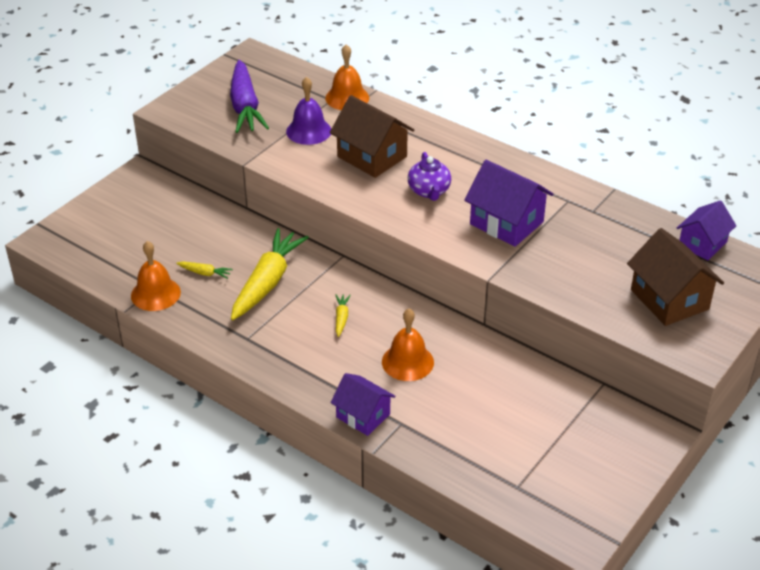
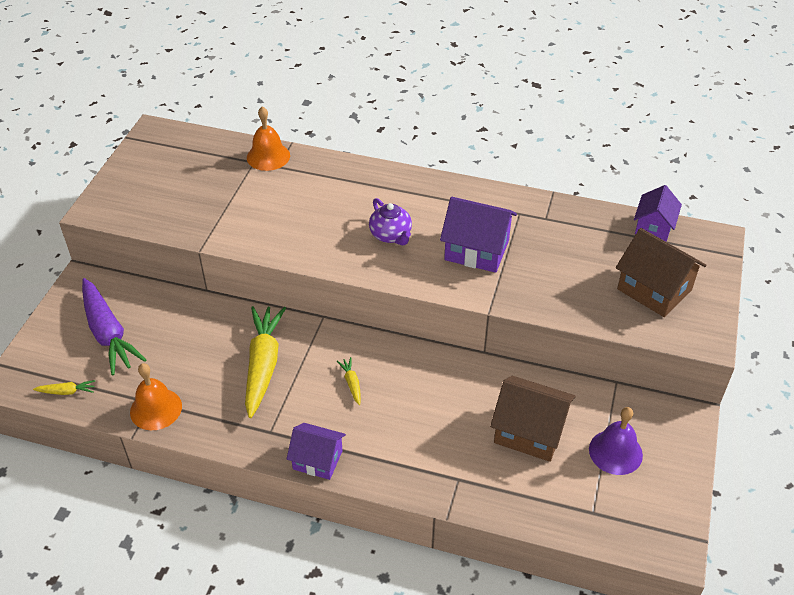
camera: 20 degrees left, 5 degrees up
yellow carrot [176,262,233,279] -> yellow carrot moved to [33,380,95,395]
purple carrot [230,60,269,133] -> purple carrot moved to [82,278,146,375]
purple bell [286,77,331,145] -> purple bell moved to [589,407,643,475]
brown house [330,95,414,178] -> brown house moved to [490,376,576,462]
purple house [330,373,396,436] -> purple house moved to [287,423,346,480]
orange bell [382,309,434,381] -> none

